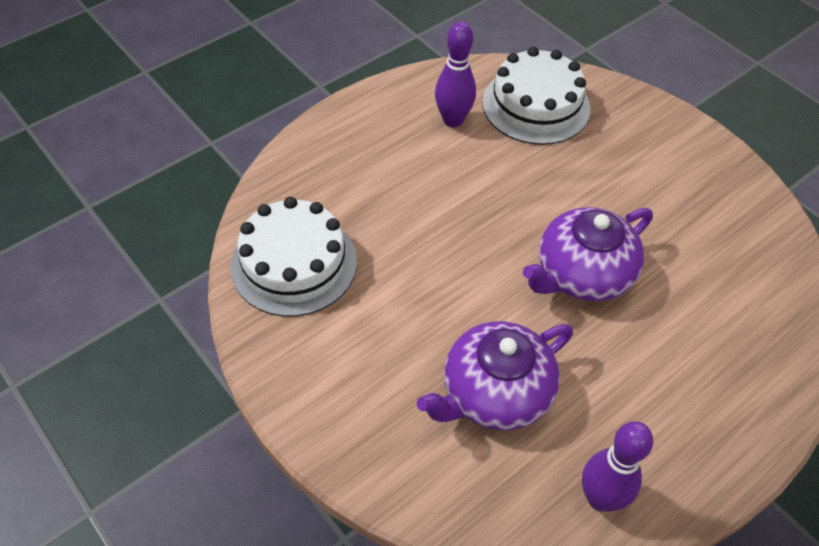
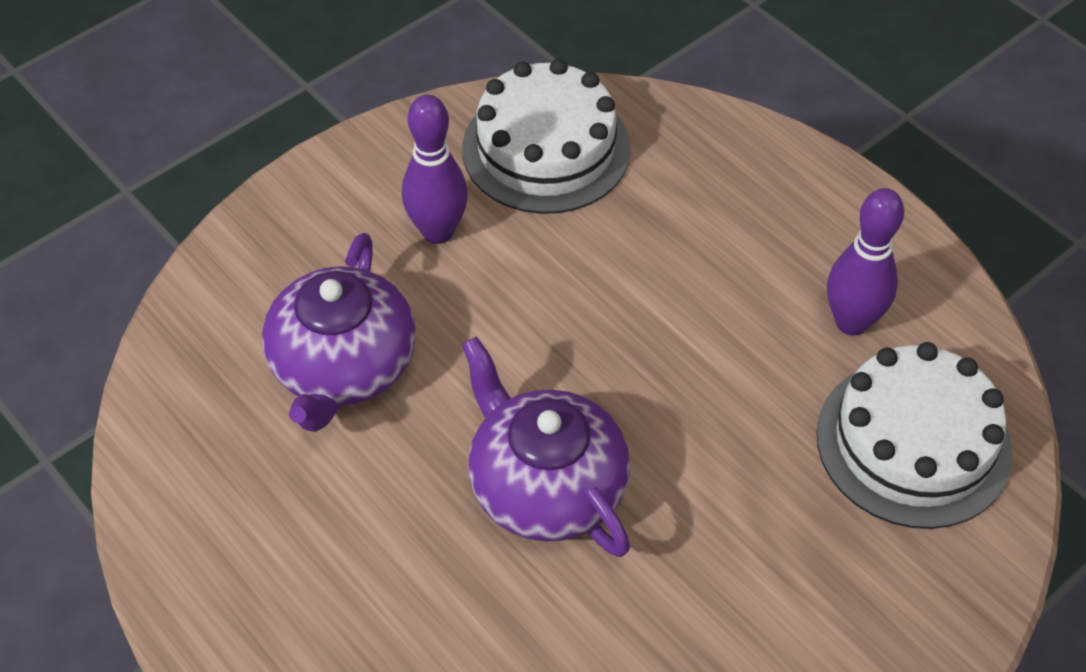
camera: 90 degrees right, 0 degrees up
purple teapot [417,321,573,430] -> purple teapot turned 135 degrees counterclockwise [262,233,416,432]
purple bowling pin [582,421,653,512] -> purple bowling pin moved to [402,95,468,244]

